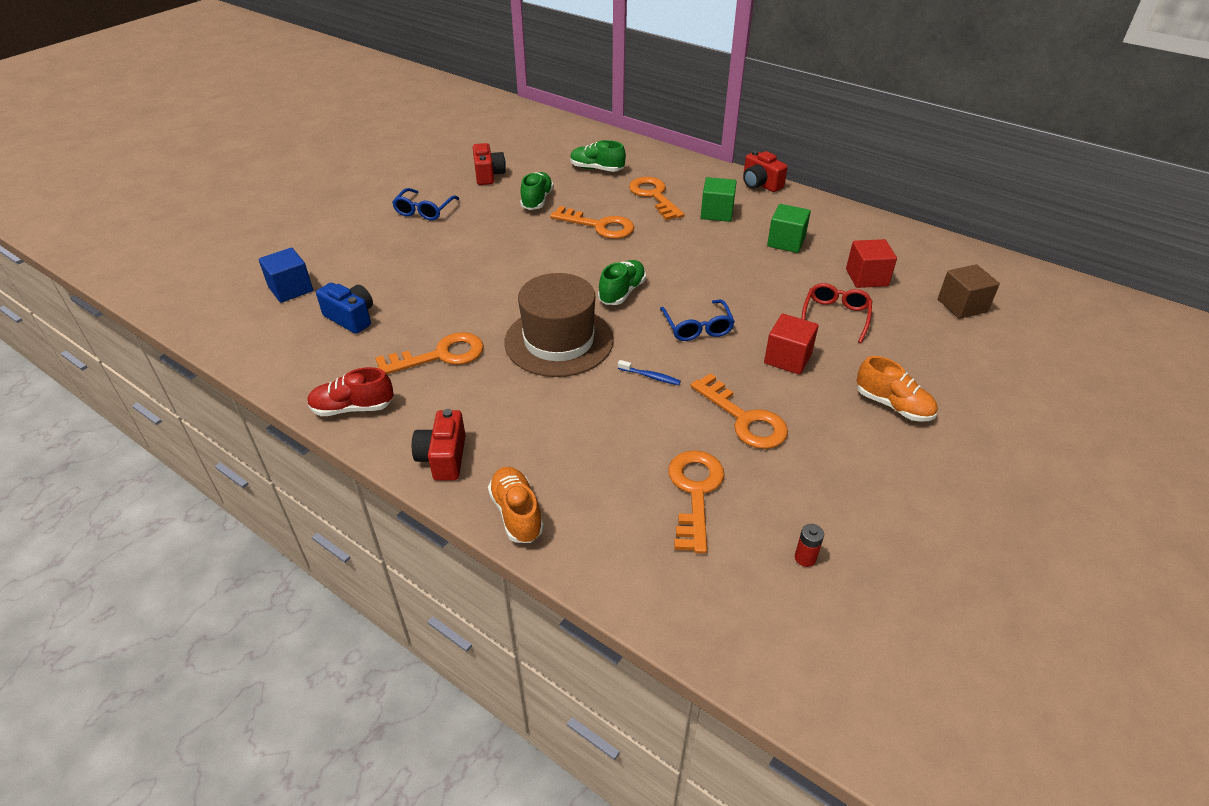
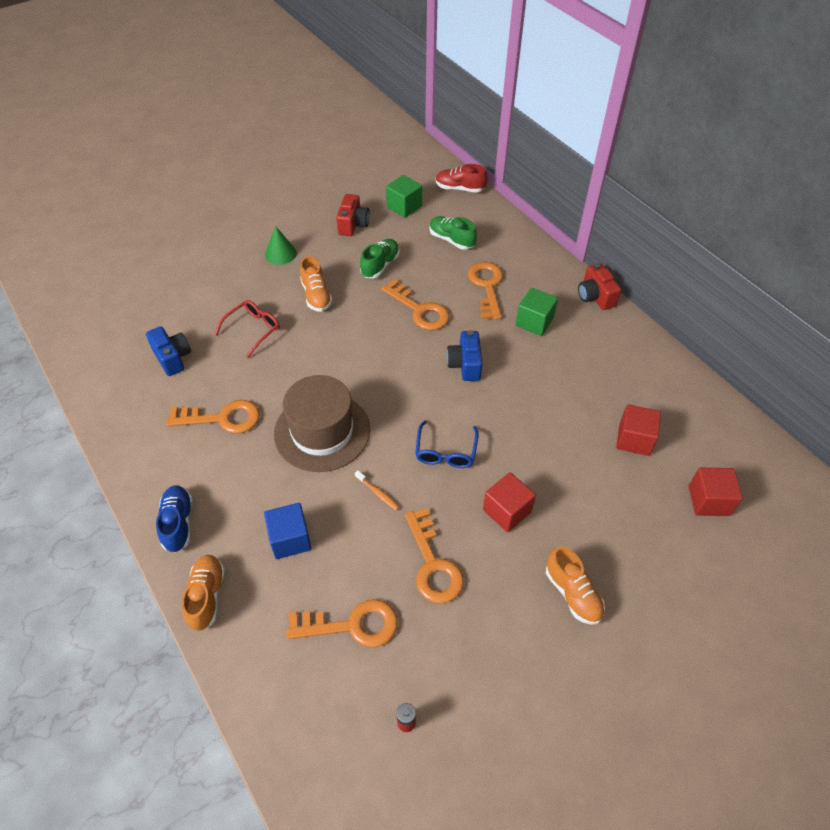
camera: 20 degrees right, 10 degrees up
blue cube [259,248,313,303] -> blue cube moved to [264,503,312,559]
red shoe [307,367,394,416] -> red shoe moved to [436,164,488,193]
blue glasses [392,188,459,220] -> green cone [265,226,297,265]
red camera [412,409,466,481] -> blue shoe [156,485,193,552]
green shoe [598,260,646,305] -> none
blue toothbrush [618,360,681,385] -> orange toothbrush [355,470,400,511]
orange key [668,450,724,554] -> orange key turned 60 degrees clockwise [287,599,398,647]
green cube [767,204,811,253] -> green cube moved to [386,175,422,218]
red glasses [802,283,872,343] -> red glasses moved to [215,300,280,358]
brown cube [938,264,1000,319] -> red cube [689,468,743,516]
none -> orange shoe [300,256,333,312]
none -> blue camera [446,330,482,381]

